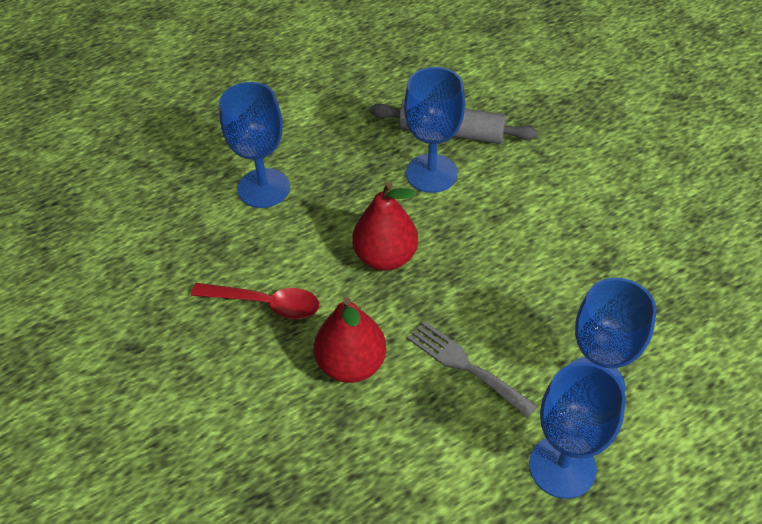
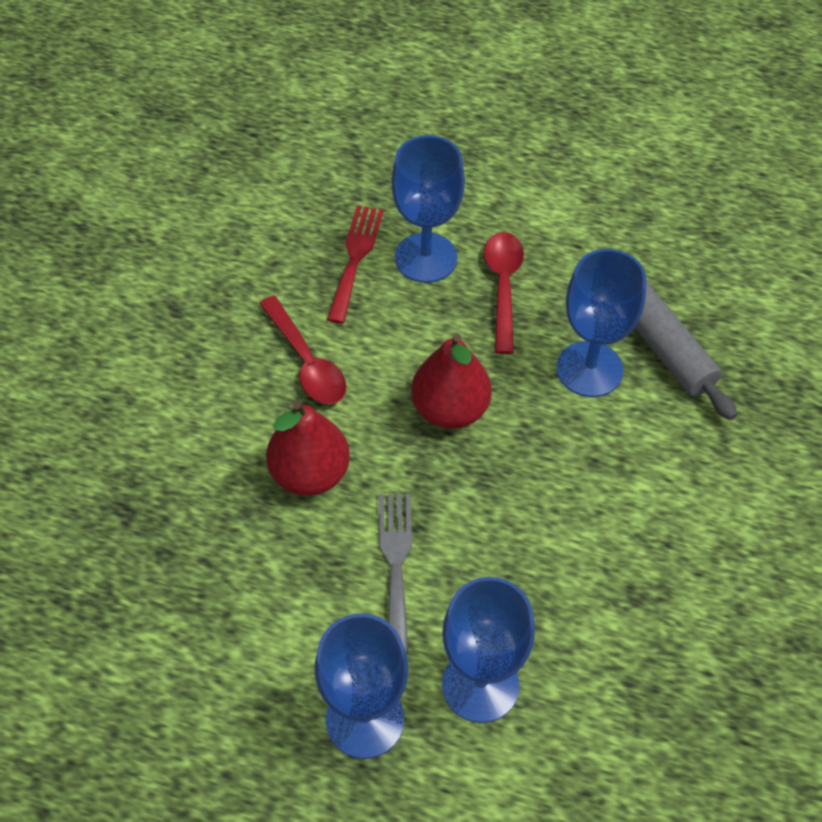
camera: 45 degrees right, 5 degrees up
none -> red fork [327,205,384,324]
none -> red spoon [484,232,524,354]

